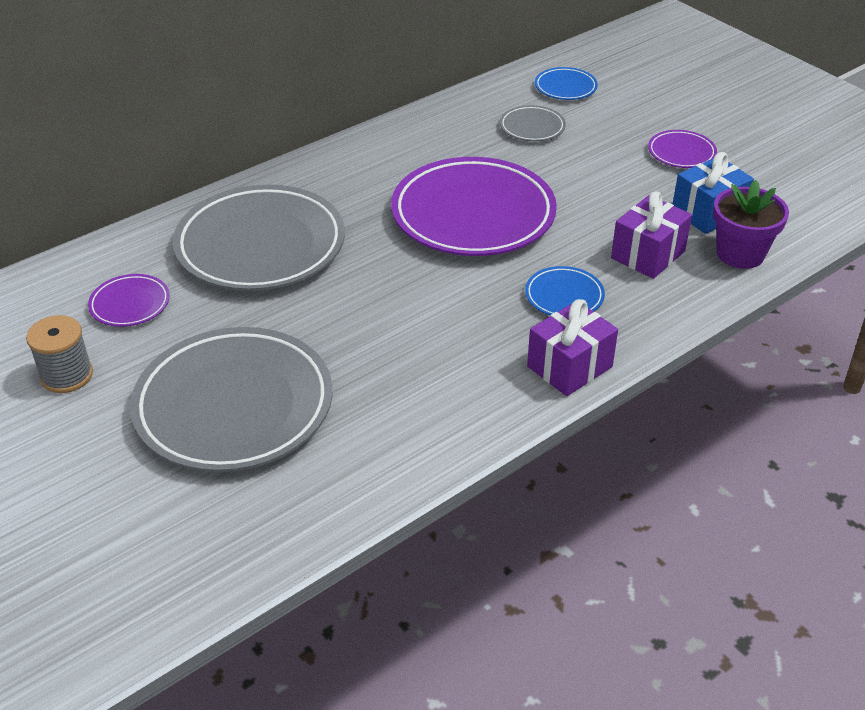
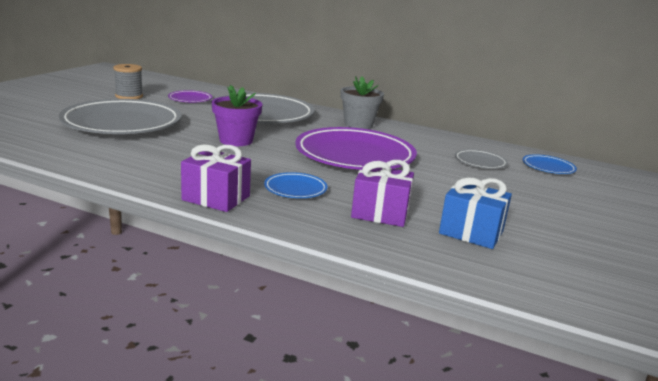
camera: 60 degrees right, 20 degrees down
purple plate [648,130,717,168] -> none
purple flower pot [713,180,789,269] -> purple flower pot moved to [212,85,263,146]
none -> grey flower pot [341,76,384,129]

